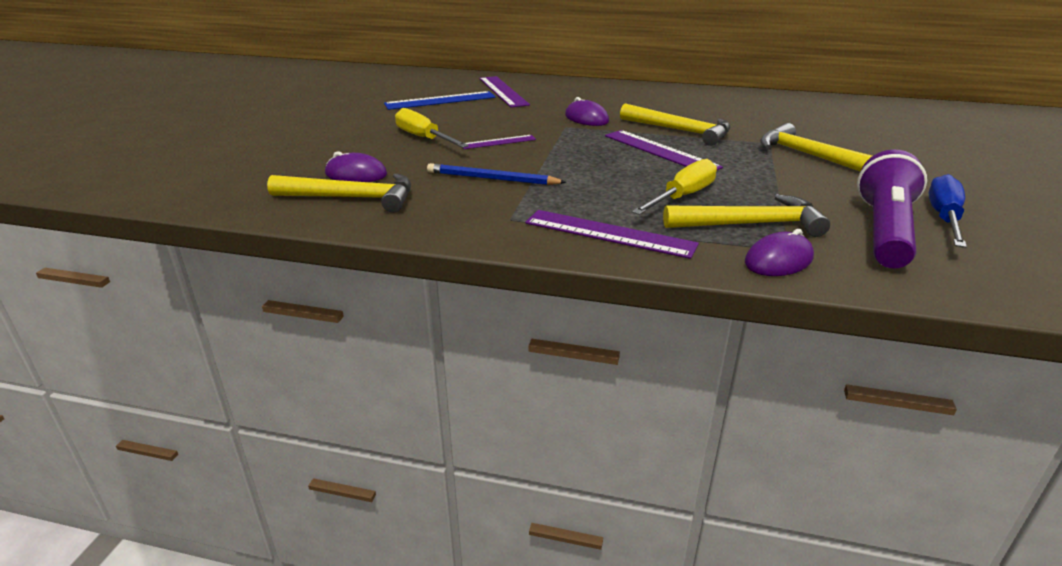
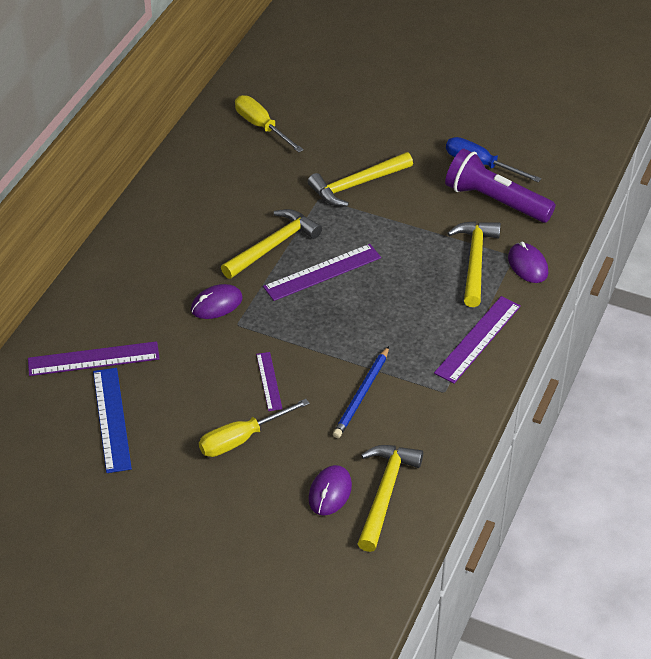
camera: 80 degrees left, 15 degrees up
yellow screwdriver [632,159,717,215] -> yellow screwdriver moved to [235,95,304,153]

